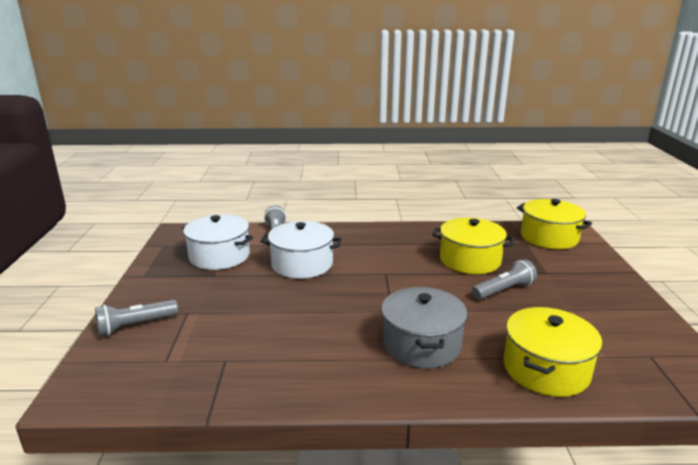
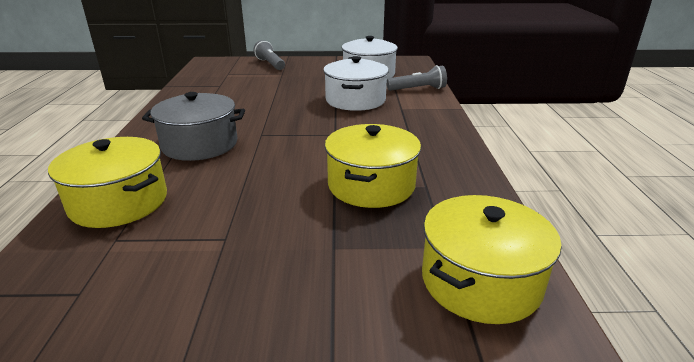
camera: 90 degrees right, 5 degrees up
grey flashlight [472,259,537,300] -> none

